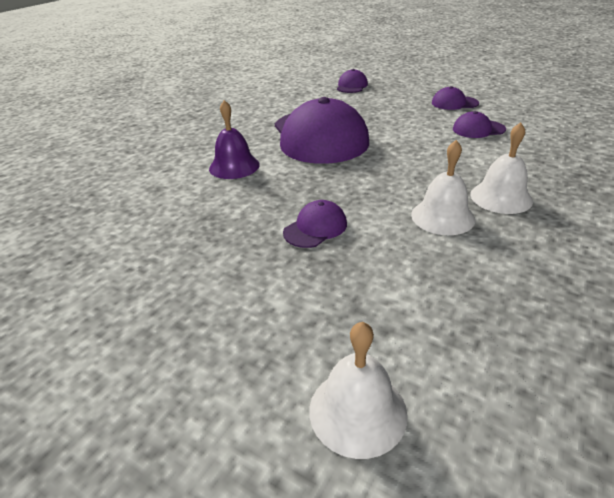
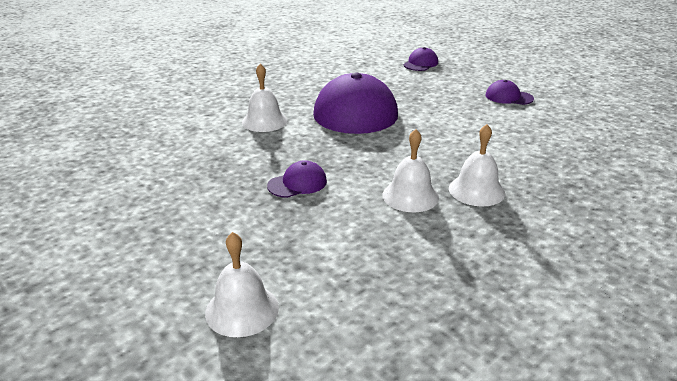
camera: 15 degrees right, 5 degrees down
purple bell [209,100,260,179] -> white bell [242,63,287,132]
purple cap [453,111,506,138] -> none

